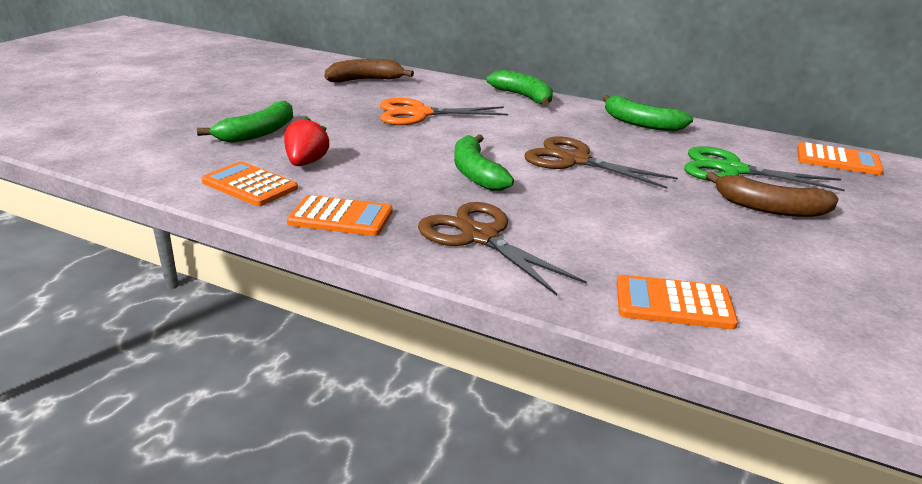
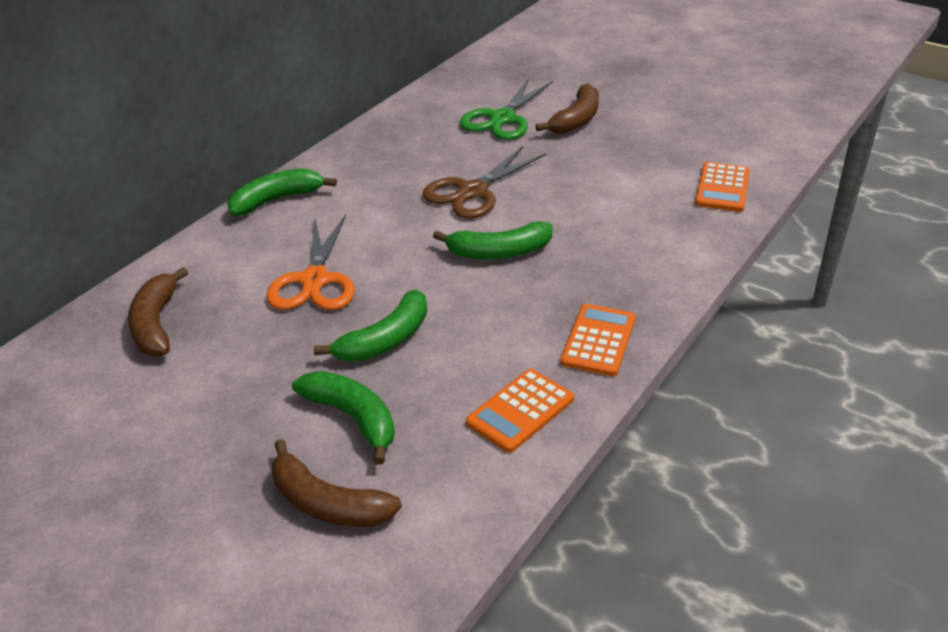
camera: 80 degrees left, 10 degrees up
red strawberry [284,117,329,166] -> none
brown scissors [418,202,587,296] -> none
green banana [603,95,693,131] -> green banana moved to [314,289,427,362]
orange calculator [797,142,884,175] -> none
none -> brown banana [272,439,402,527]

